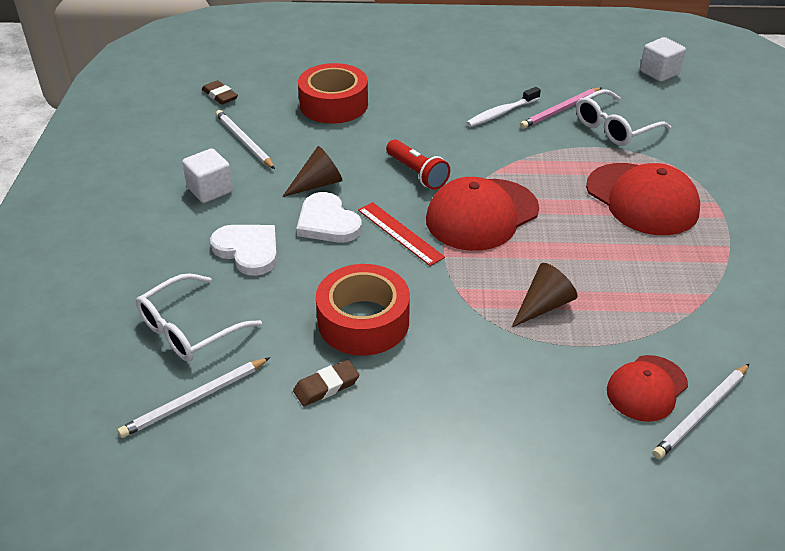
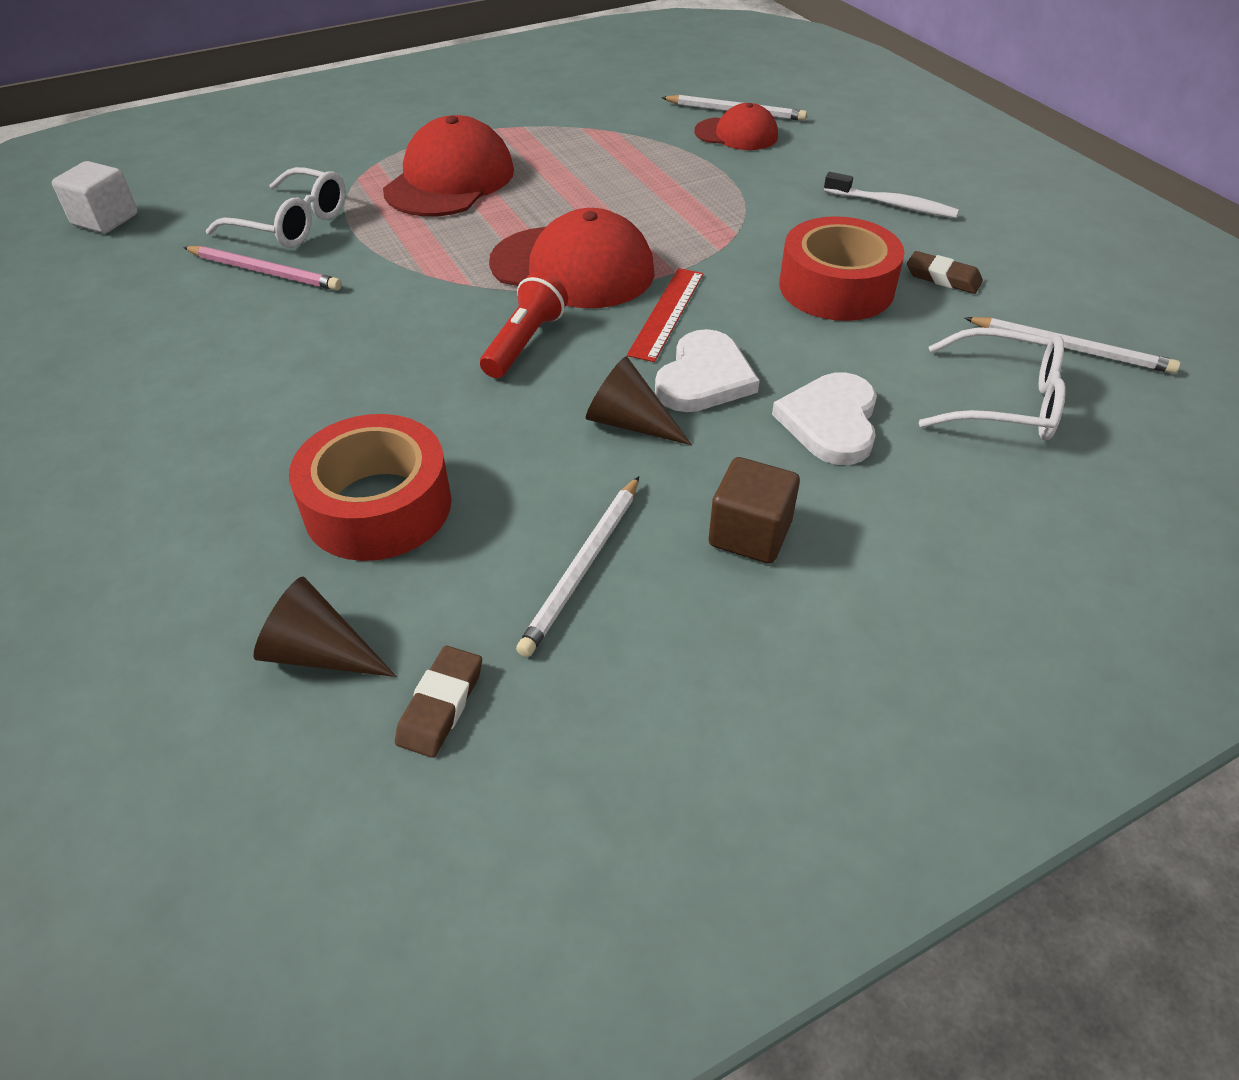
camera: 120 degrees left, 5 degrees up
white cube [182,148,233,203] -> brown cube [709,457,800,564]
white toothbrush [466,87,541,127] -> white toothbrush moved to [824,172,959,218]
brown cone [511,263,577,328] -> brown cone moved to [254,576,396,677]

